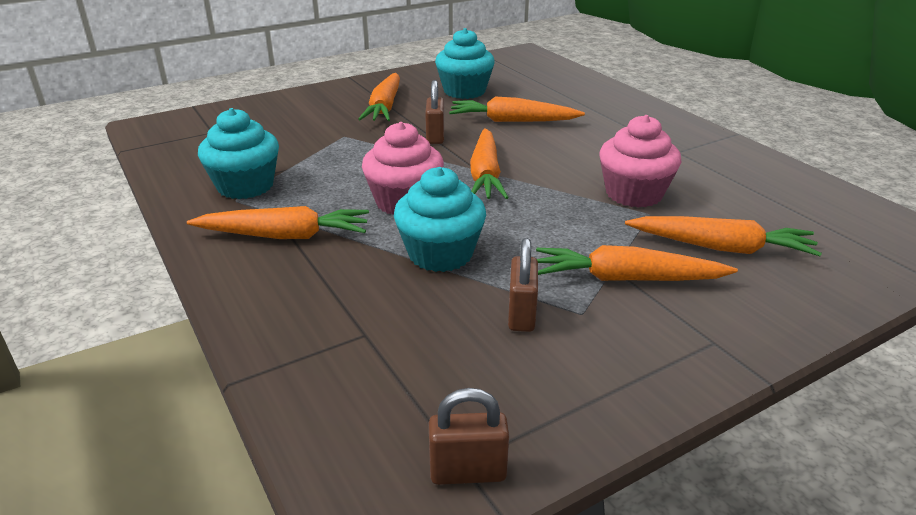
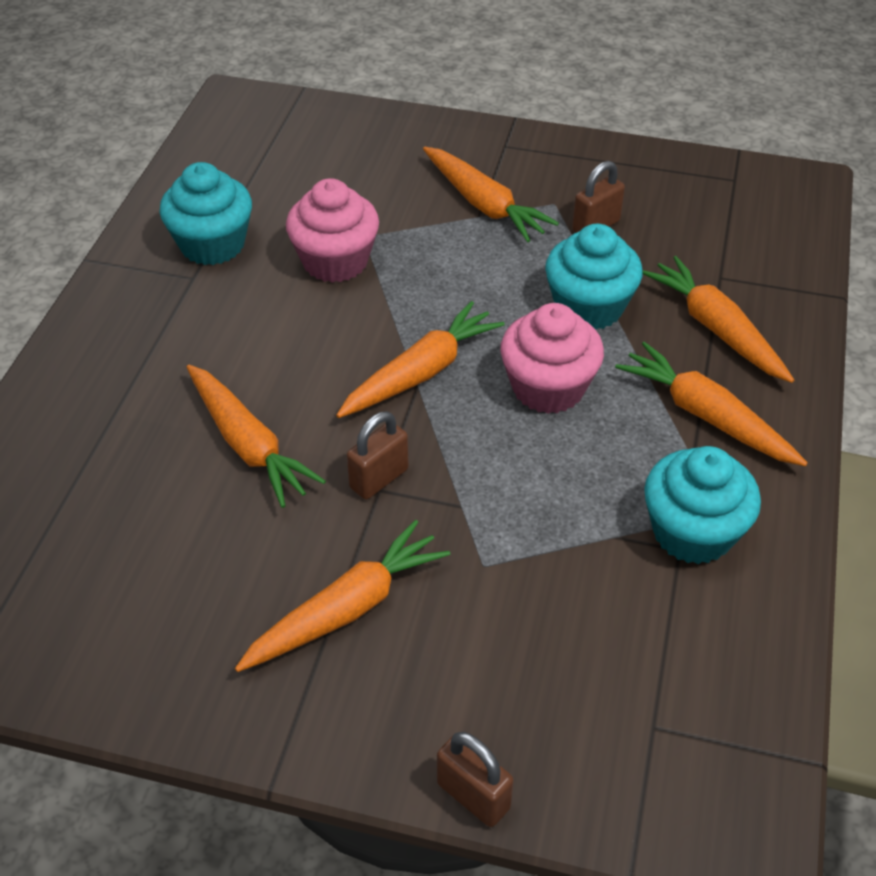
camera: 135 degrees left, 15 degrees up
brown padlock [429,388,509,485] -> brown padlock moved to [437,732,513,827]
turquoise cupcake [435,28,495,99] -> turquoise cupcake moved to [159,162,252,265]
orange carrot [625,216,822,256] -> orange carrot moved to [643,256,794,383]

